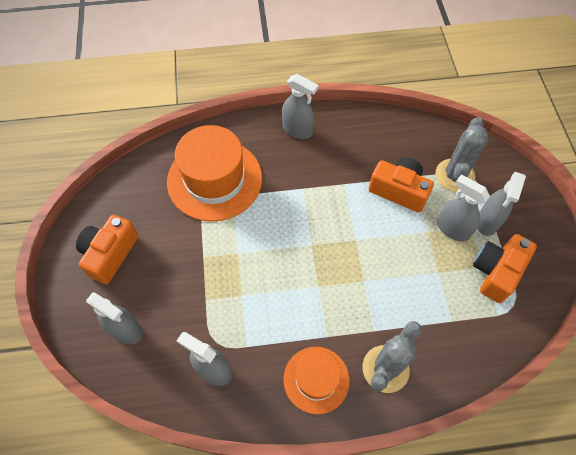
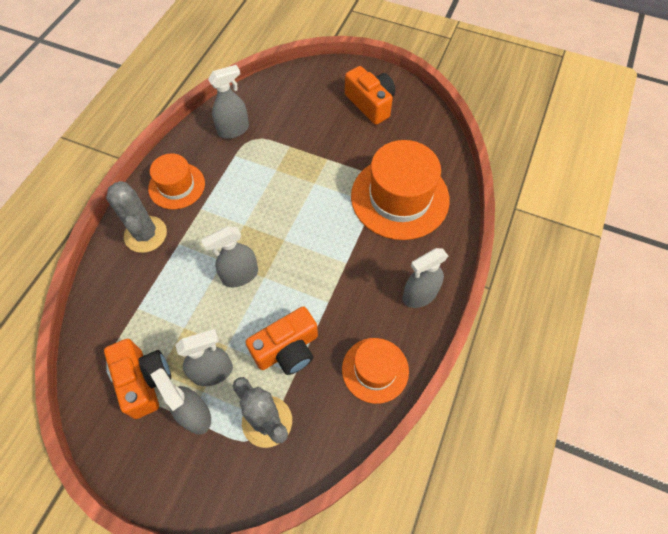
camera: 120 degrees right, 0 degrees up
grey spray bottle [86,292,143,344] -> grey spray bottle moved to [201,226,258,287]
none -> orange hat [342,338,409,404]

